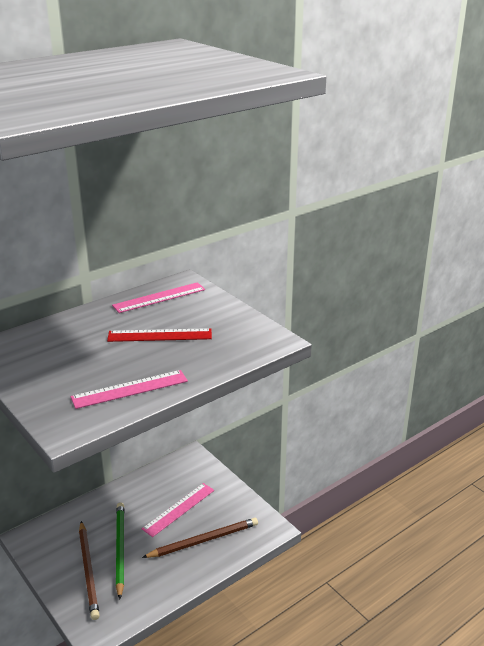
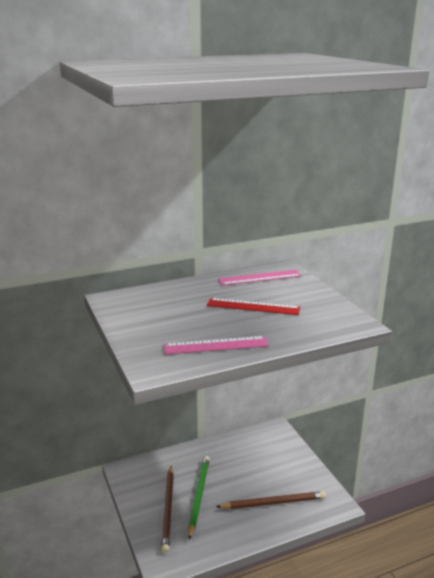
camera: 15 degrees right, 5 degrees down
pink ruler [142,483,214,537] -> none

